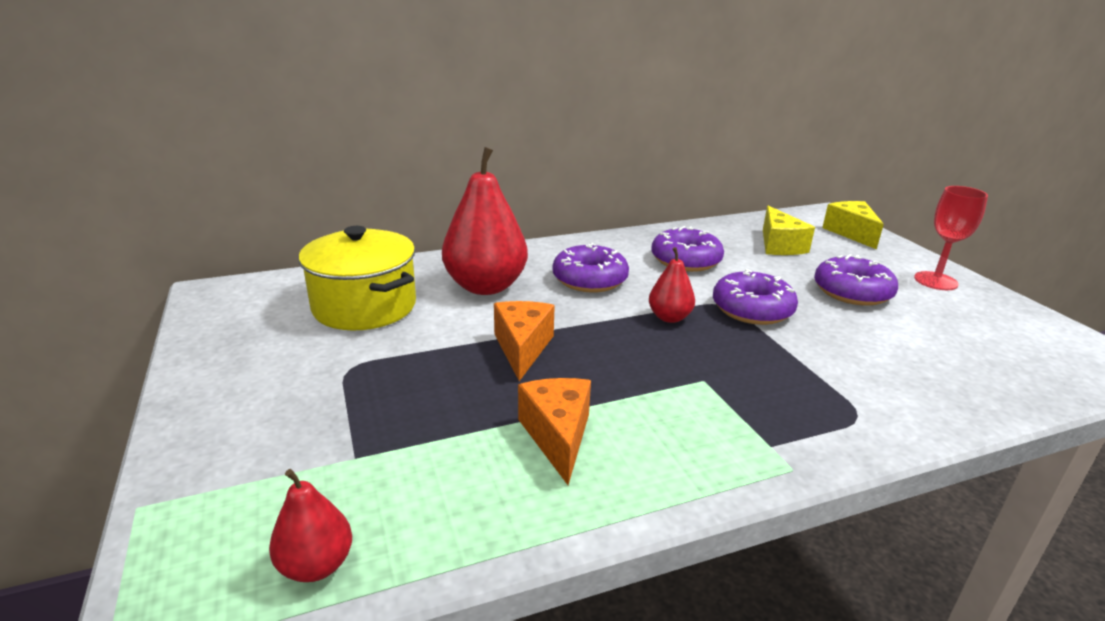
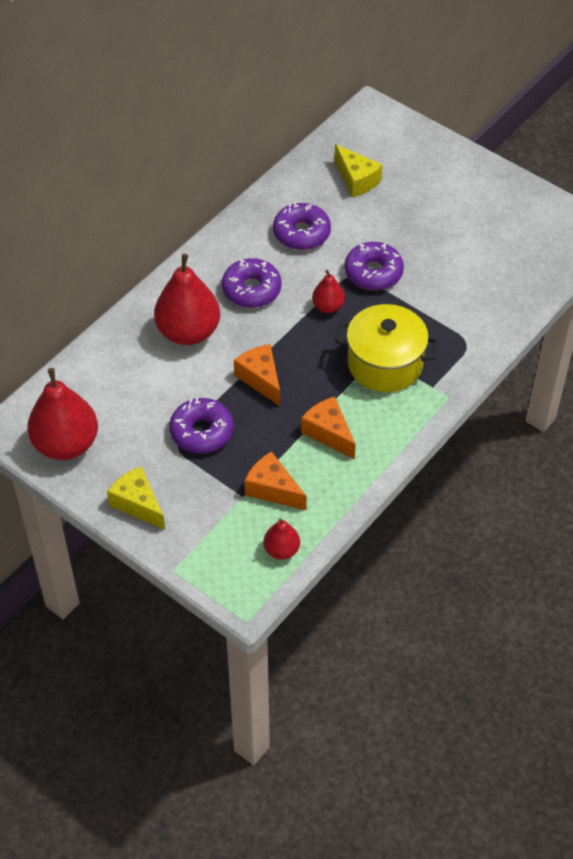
camera: 30 degrees left, 25 degrees up
yellow pot [299,226,416,330] -> yellow pot moved to [335,304,440,392]
purple donut [814,254,898,306] -> purple donut moved to [169,397,234,454]
yellow cheese [822,201,884,249] -> yellow cheese moved to [107,466,165,530]
red goblet [914,186,988,290] -> none
none -> red pear [27,368,98,460]
none -> orange cheese [245,451,307,510]

